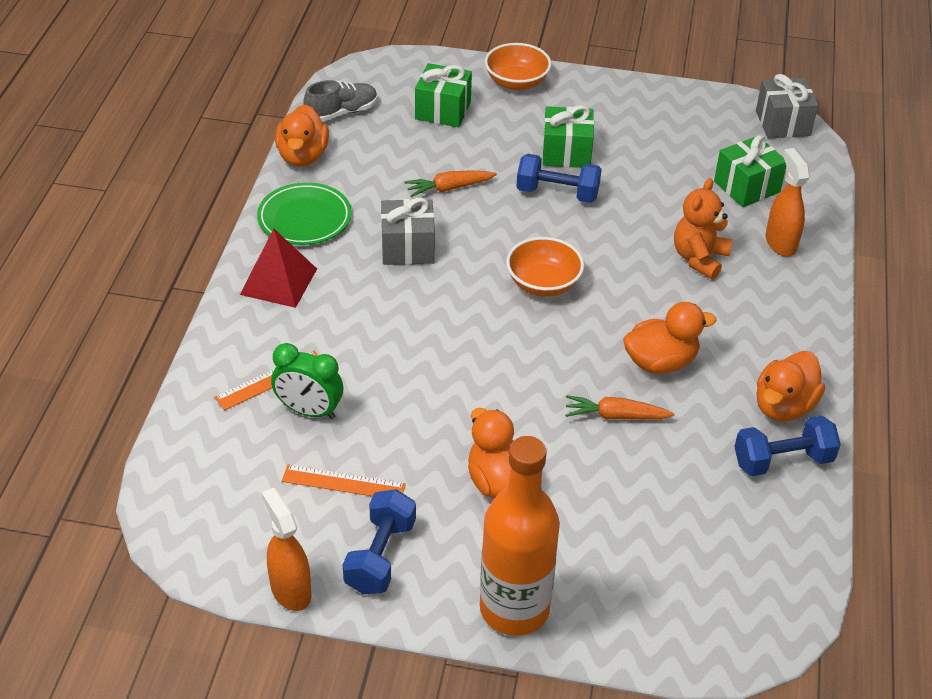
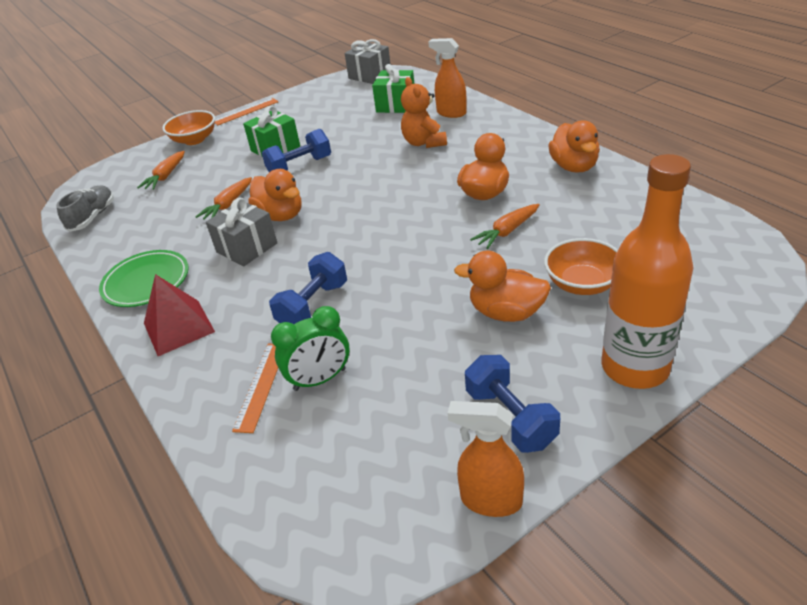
camera: 40 degrees left, 5 degrees down
orange duck [275,104,329,167] -> orange duck moved to [248,169,301,221]
orange ruler [282,464,406,496] -> orange ruler moved to [215,98,278,125]
green gift [415,63,472,127] -> orange carrot [137,151,185,190]
orange bowl [506,237,584,296] -> orange bowl moved to [544,238,618,295]
blue dumbbell [734,415,841,476] -> blue dumbbell moved to [269,252,347,324]

